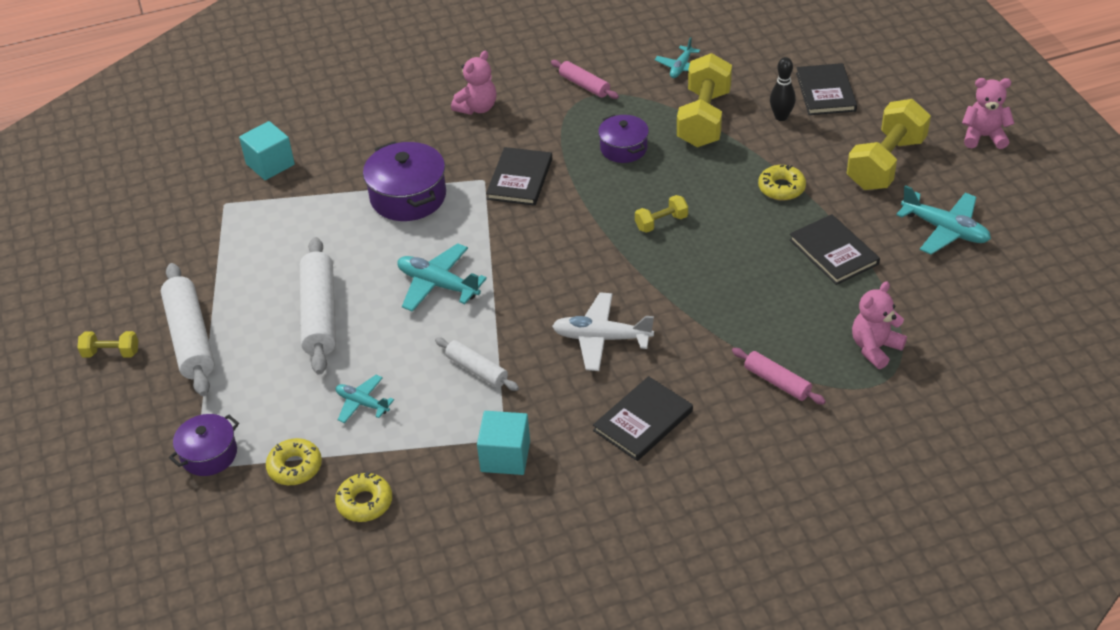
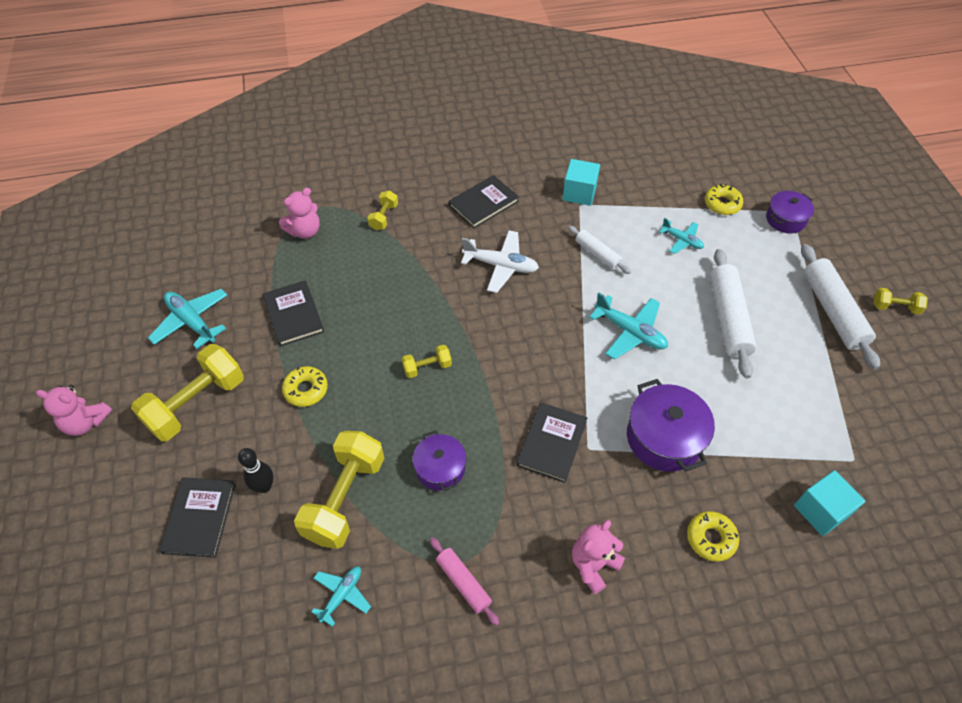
camera: 175 degrees left, 10 degrees up
yellow donut [335,472,392,522] -> yellow donut moved to [687,511,739,562]
pink rolling pin [732,348,826,405] -> yellow dumbbell [368,190,398,230]

